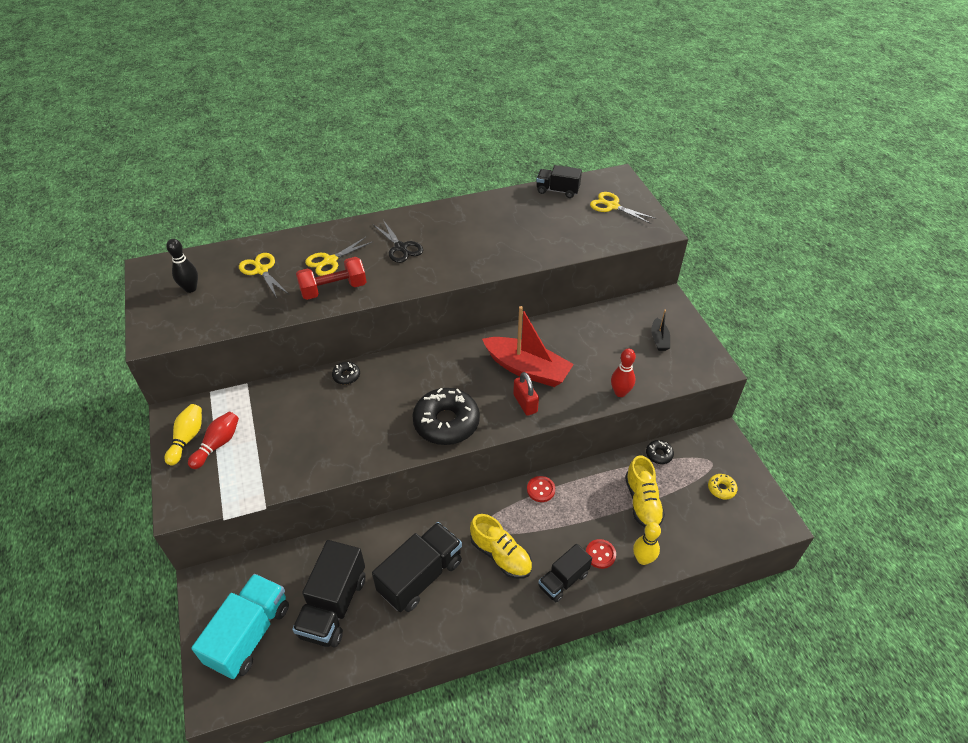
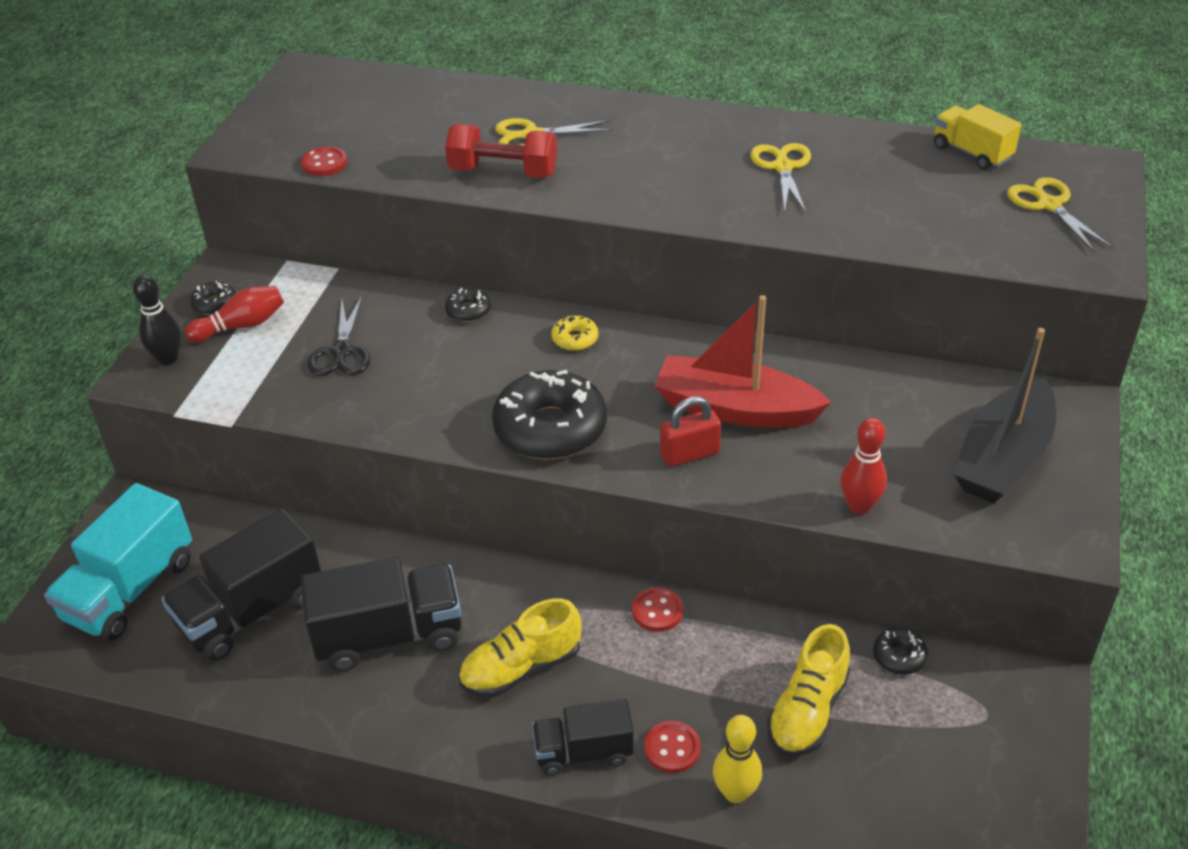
camera: 35 degrees right, 5 degrees down
yellow bowling pin [164,404,202,466] -> black donut [190,281,236,315]
black bowling pin [166,239,198,293] -> black bowling pin moved to [133,275,181,365]
turquoise truck [191,574,289,679] -> turquoise truck turned 150 degrees clockwise [44,483,192,641]
yellow scissors [239,253,288,298] -> yellow scissors moved to [750,143,811,213]
black scissors [374,220,423,263] -> black scissors moved to [307,296,371,376]
yellow shoe [470,514,532,579] -> yellow shoe turned 75 degrees clockwise [459,598,582,698]
red boat [482,306,574,387] -> red boat turned 135 degrees clockwise [654,295,832,428]
red padlock [513,372,539,416] -> red padlock turned 60 degrees clockwise [660,396,721,467]
black truck [536,165,582,198] -> yellow truck [934,104,1022,170]
black boat [651,310,670,351] -> black boat [953,328,1056,503], size x2.14
yellow donut [708,474,737,499] -> yellow donut moved to [551,315,598,351]
none -> red button [301,146,347,176]

